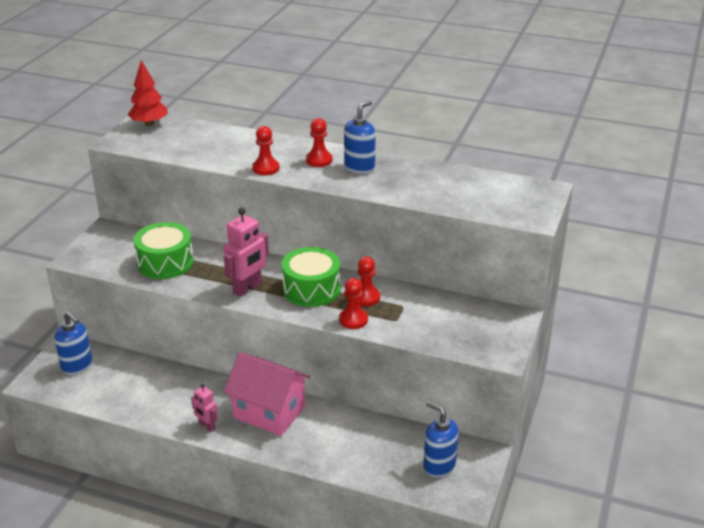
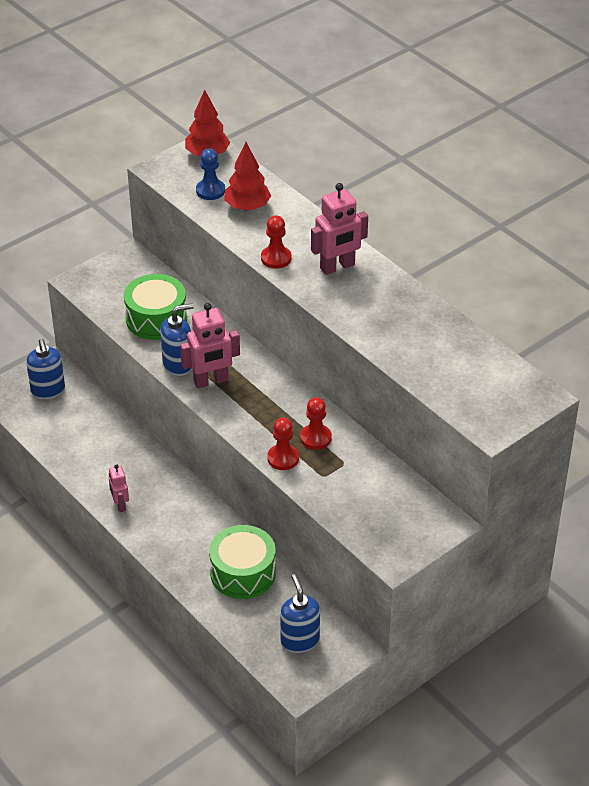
camera: 30 degrees right, 10 degrees up
pink house [224,352,310,436] -> none
green drum [281,247,341,307] -> green drum moved to [209,525,276,599]
red pawn [306,118,333,167] -> pink robot [311,183,368,275]
blue soap dispenser [344,100,376,174] -> blue soap dispenser moved to [160,303,194,376]
none -> blue pawn [196,148,225,200]
none -> red tree [224,142,271,211]

